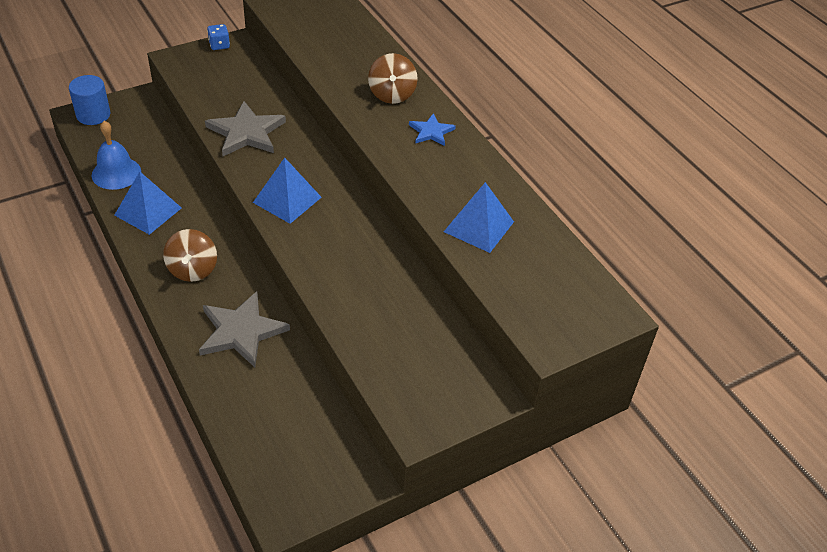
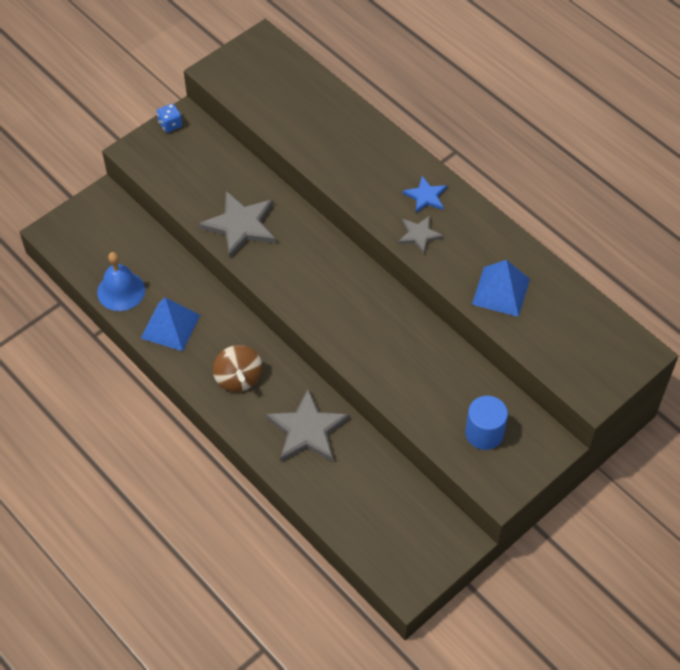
camera: 10 degrees left, 10 degrees up
blue cylinder [69,75,110,125] -> blue cylinder moved to [465,396,508,450]
blue pyramid [253,158,322,224] -> none
brown spinning top [368,53,418,104] -> none
none -> grey star [398,216,444,254]

